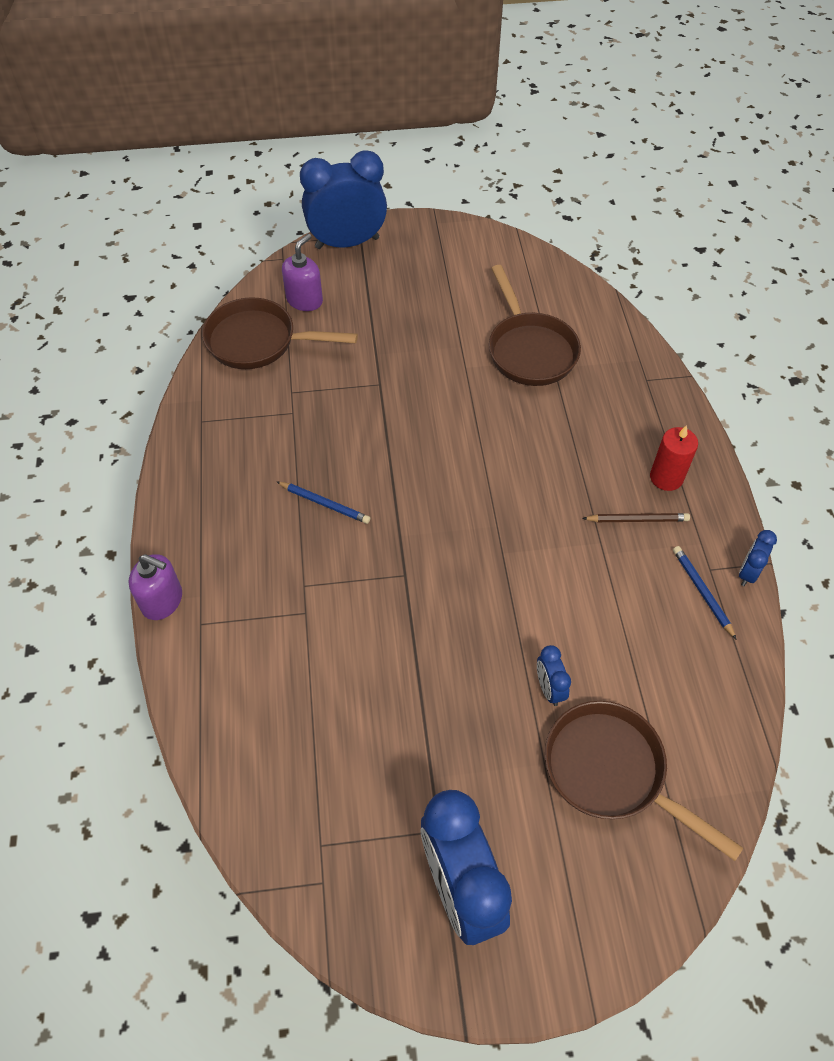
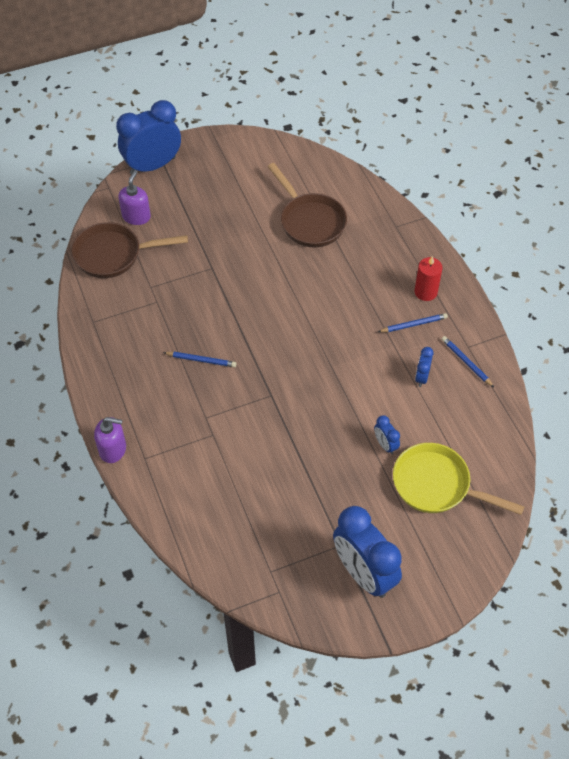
camera: 15 degrees left, 0 degrees up
brown pan [545,701,743,861] -> yellow pan [393,443,524,515]
brown pencil [582,513,690,522] -> blue pencil [378,313,448,332]
blue clock [739,530,777,586] -> blue clock moved to [415,347,434,387]

